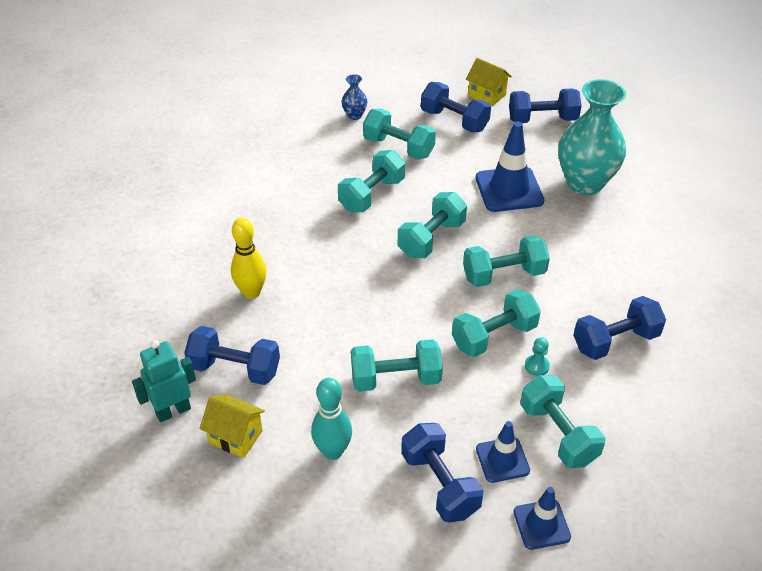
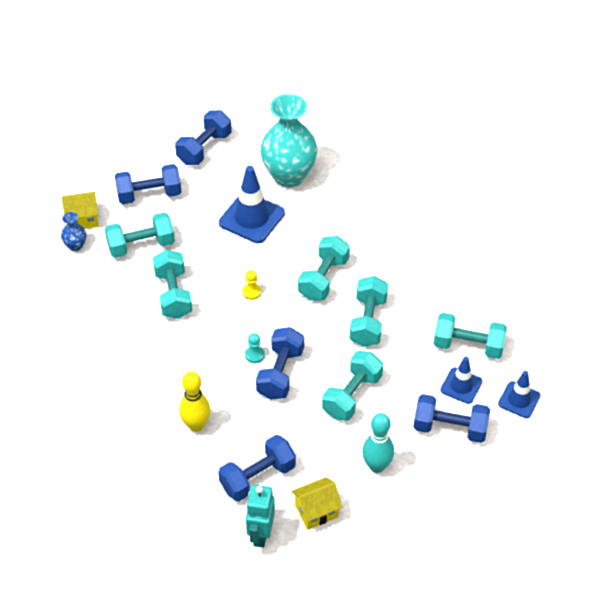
camera: 50 degrees left, 5 degrees up
turquoise dumbbell [398,192,467,258] -> yellow pawn [242,270,261,300]
yellow house [466,58,512,107] -> yellow house moved to [62,192,98,229]
turquoise pawn [525,337,550,376] -> turquoise pawn moved to [245,333,265,363]
blue dumbbell [573,296,666,360] -> blue dumbbell moved to [256,327,304,400]

